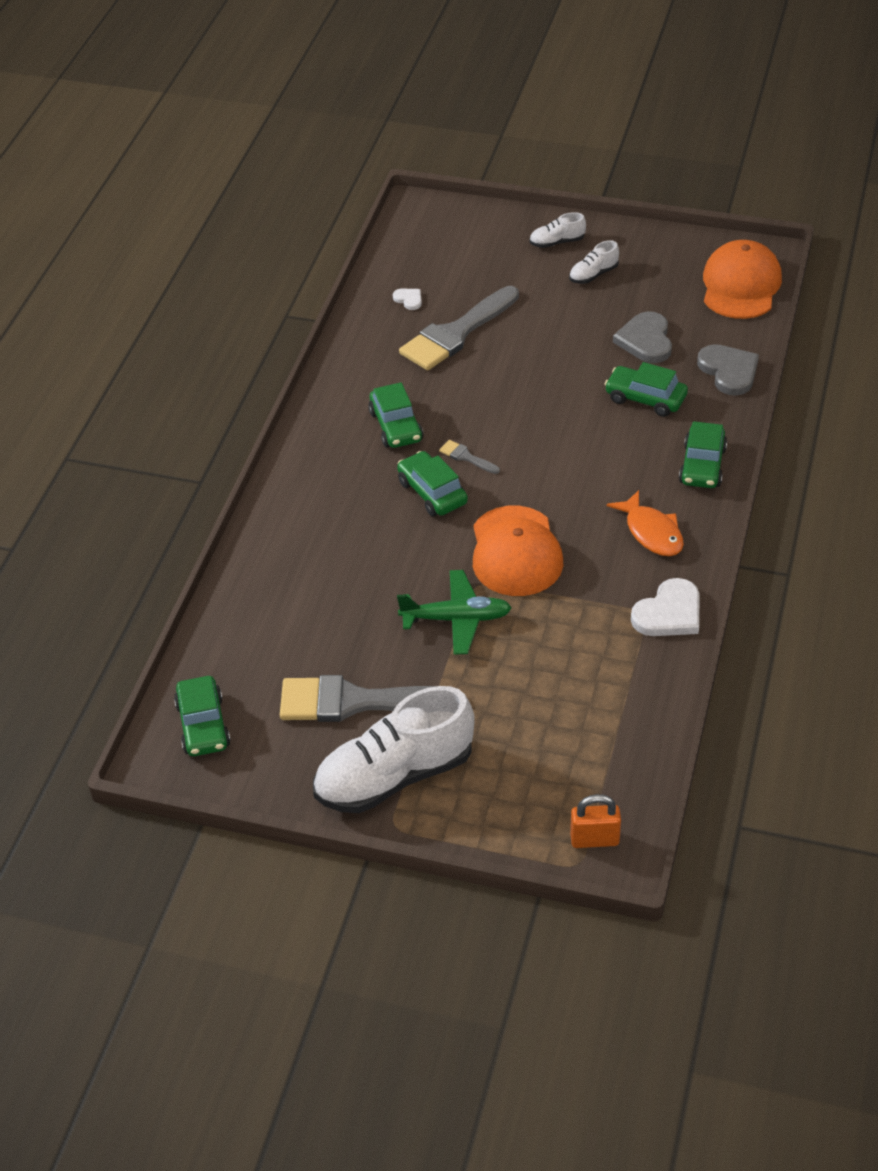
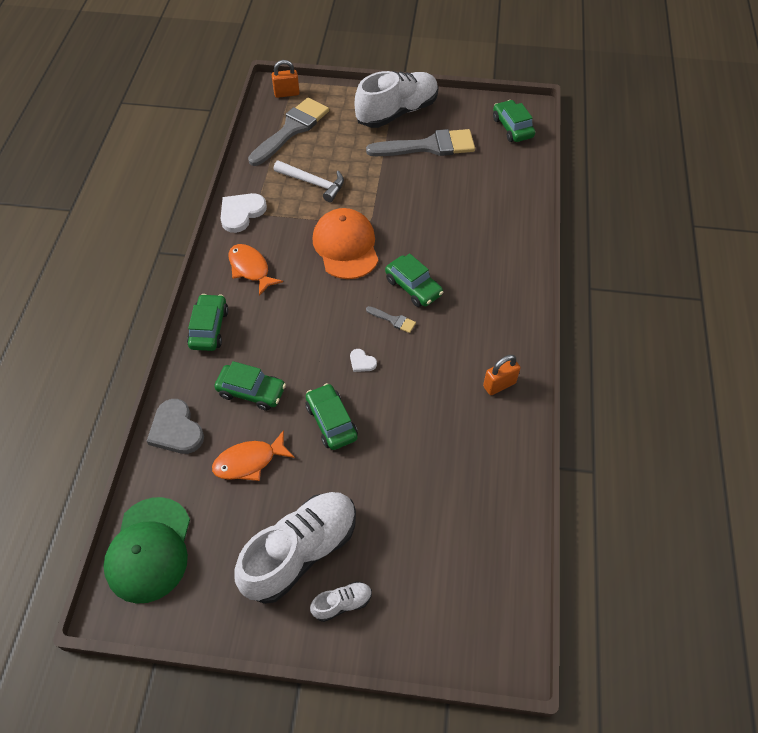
camera: 170 degrees right, 10 degrees up
green car [368,382,423,448] -> green car moved to [306,383,358,450]
white heart [393,289,422,310] -> white heart moved to [350,349,377,372]
green plane [397,570,512,655] -> none
grey brush [399,286,519,371] -> grey brush moved to [248,98,329,166]
white shoe [569,240,619,284] -> white shoe [234,492,356,604], size x2.28
grey heart [613,311,672,363] -> orange fish [212,430,295,481]
orange cap [703,240,782,319] -> green cap [103,497,190,604]
none -> white hammer [274,160,344,202]
none -> orange padlock [483,355,520,395]

